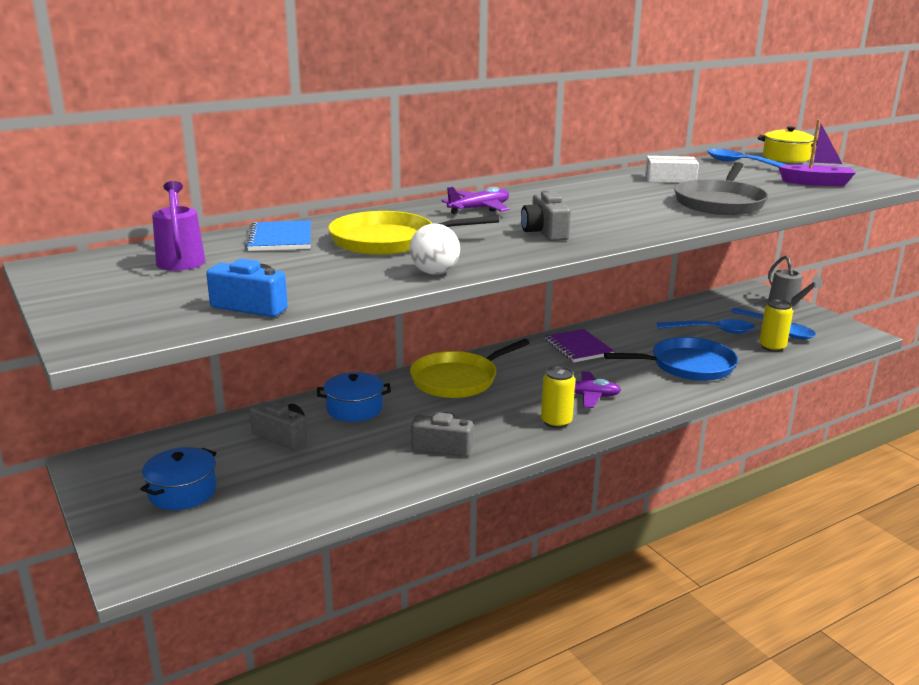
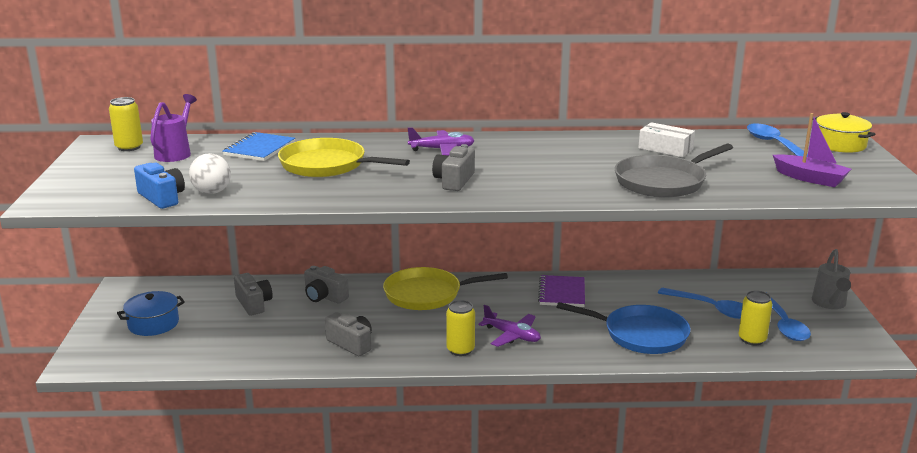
camera: 30 degrees right, 0 degrees up
blue pot [317,372,391,422] -> grey camera [304,266,349,304]
white ball [409,223,460,275] -> white ball moved to [189,153,231,194]
none -> yellow can [109,97,143,151]

